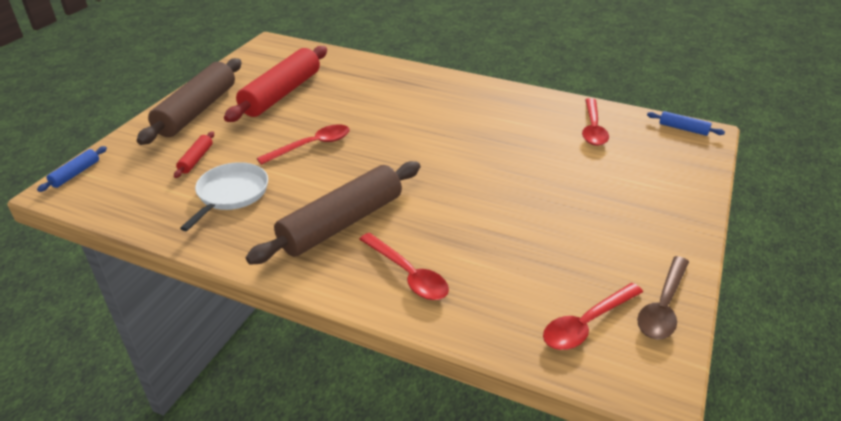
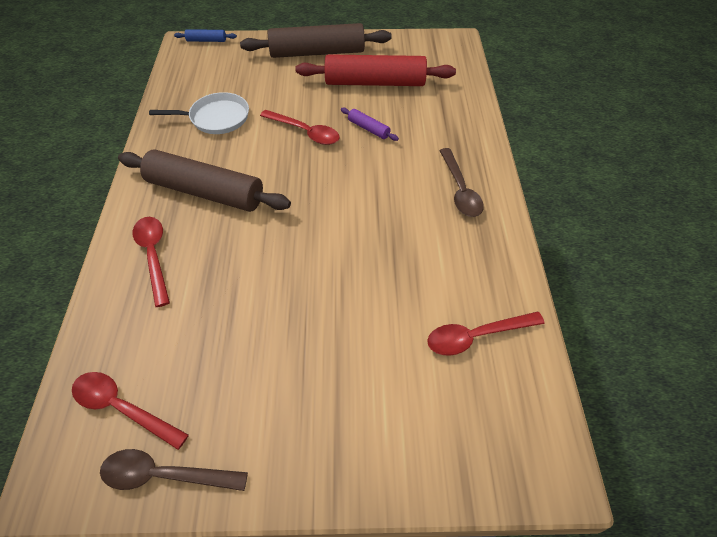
camera: 65 degrees right, 15 degrees up
red rolling pin [174,131,214,178] -> none
red spoon [359,233,449,300] -> red spoon turned 135 degrees clockwise [133,217,170,307]
blue rolling pin [647,111,725,136] -> none
none -> purple rolling pin [341,108,399,141]
none -> brown spoon [439,148,484,217]

